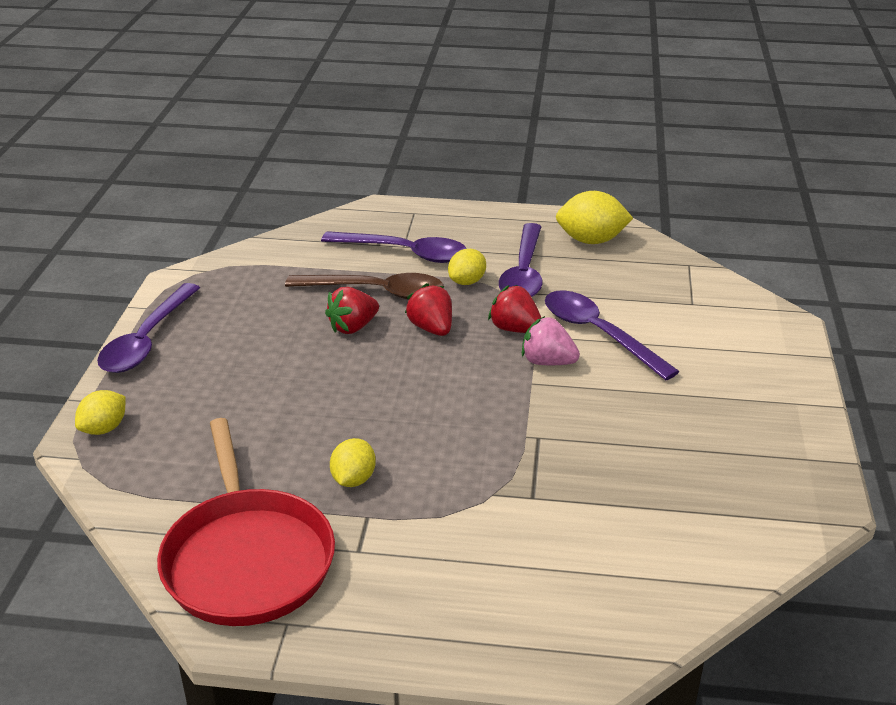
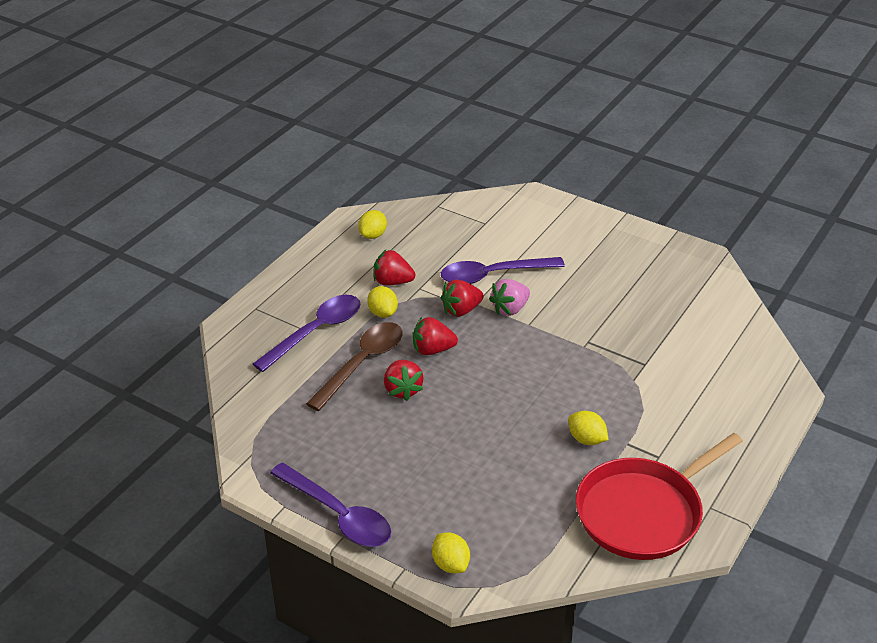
camera: 65 degrees left, 5 degrees up
red pan [157,418,335,626] -> red pan turned 135 degrees clockwise [576,433,743,560]
purple spoon [499,223,543,297] -> red strawberry [373,250,416,286]
yellow lemon [556,191,633,244] -> yellow lemon [358,210,387,239], size x0.64

